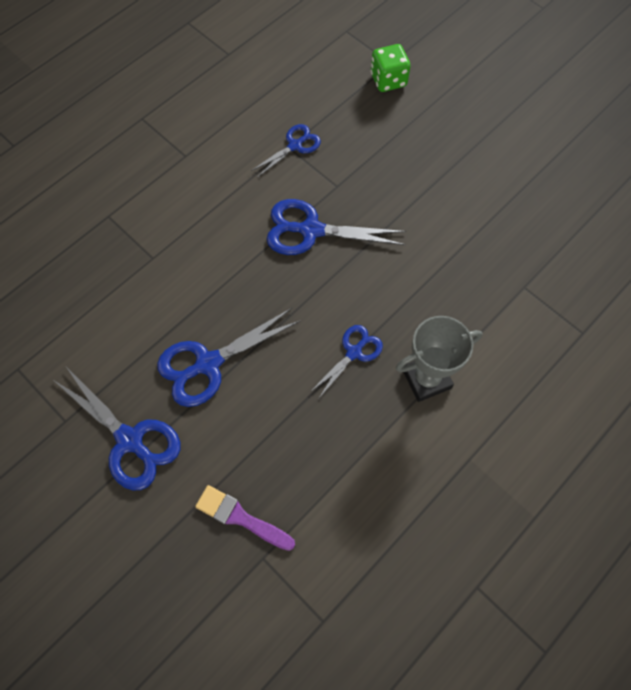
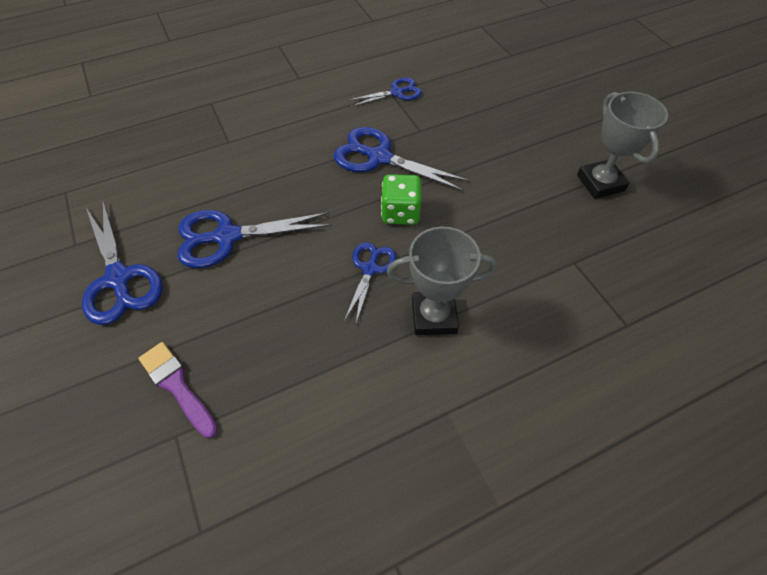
camera: 20 degrees right, 10 degrees down
blue scissors [310,325,383,398] -> blue scissors turned 45 degrees counterclockwise [344,242,396,323]
green dice [371,44,411,92] -> green dice moved to [381,174,421,225]
none -> grey trophy [577,92,668,199]

